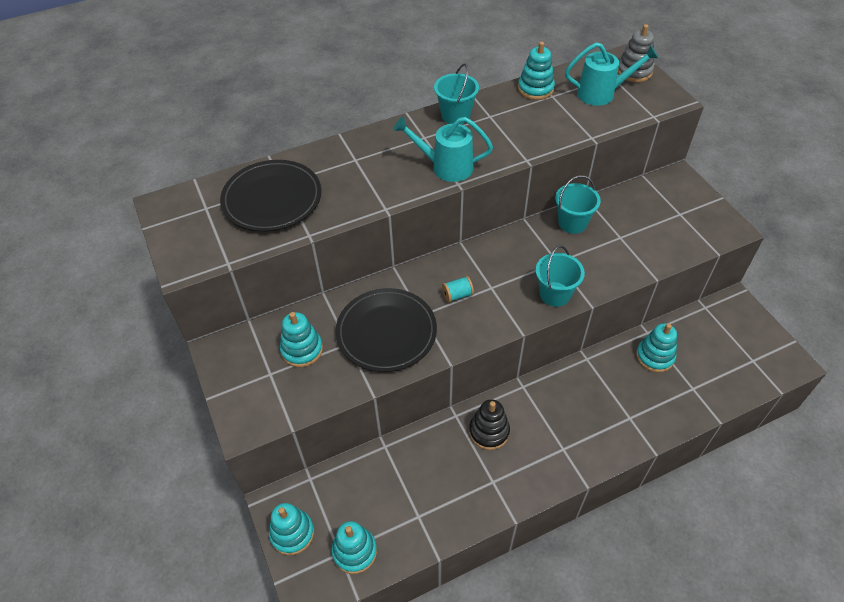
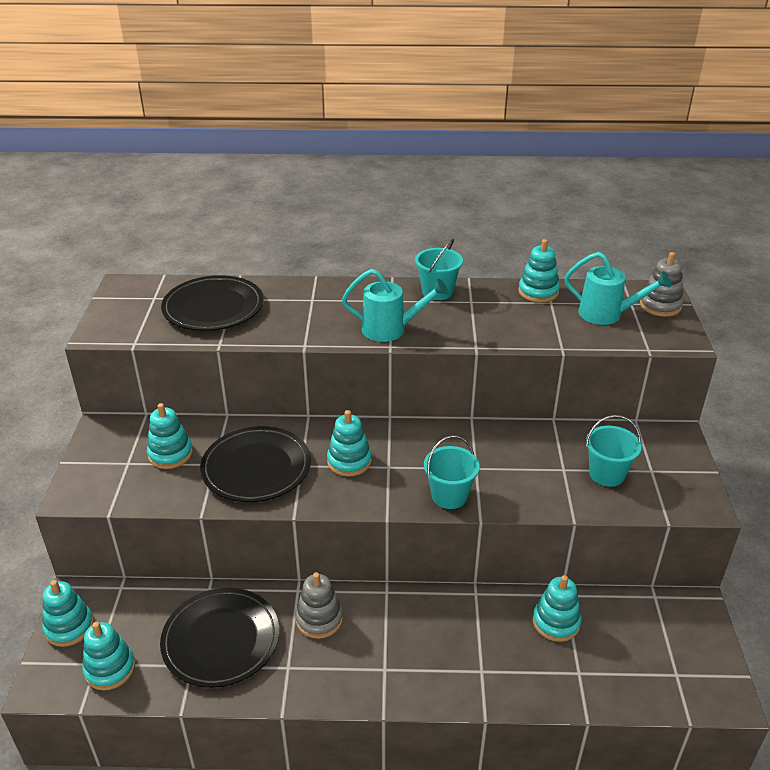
camera: 25 degrees right, 15 degrees down
turquoise watering can [393,117,493,182] -> turquoise watering can turned 150 degrees clockwise [342,269,448,342]
turquoise spool [442,276,474,303] -> turquoise stacking toy [327,410,372,477]
black stacking toy [469,399,510,450] -> grey stacking toy [295,572,343,639]
turquoise bucket [555,175,601,234] -> turquoise bucket moved to [586,415,642,487]
none -> black plate [160,588,280,688]

